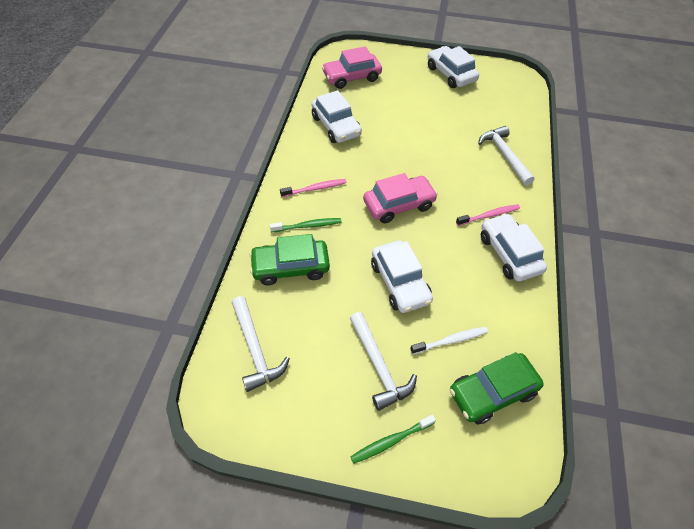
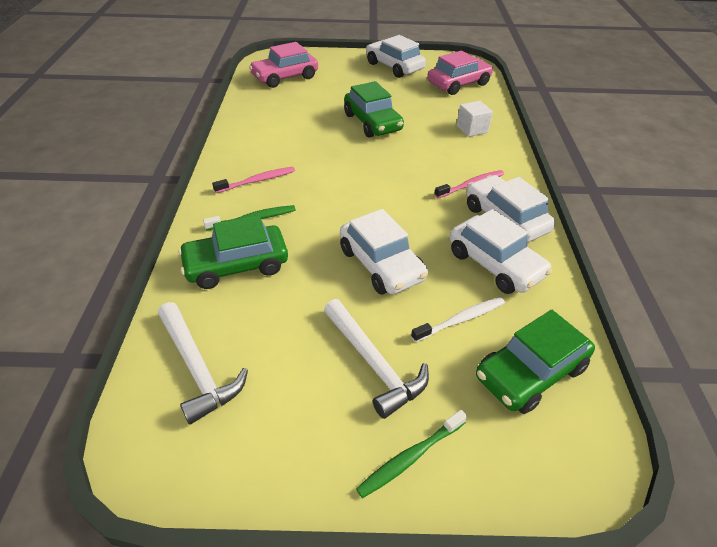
camera: 10 degrees left, 10 degrees down
white car [312,90,362,143] -> white car moved to [449,209,552,294]
pink car [363,173,438,223] -> pink car moved to [427,51,493,95]
white hammer [478,126,535,185] -> white cube [457,101,493,137]
none -> green car [344,81,404,138]

